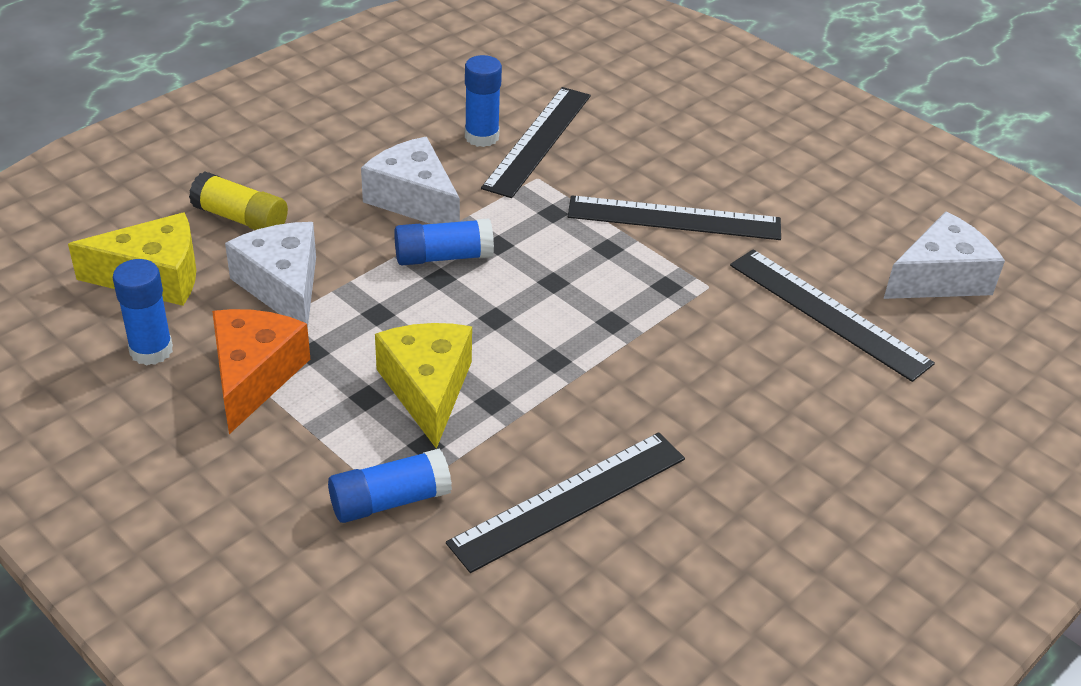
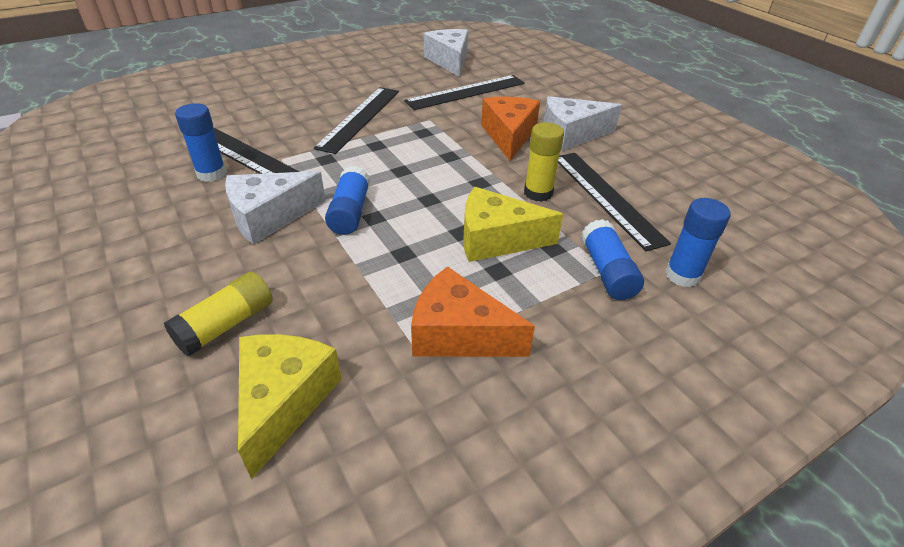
camera: 75 degrees left, 0 degrees up
blue glue stick [113,259,173,365] -> blue glue stick moved to [665,198,731,287]
white cheese [225,222,316,328] -> white cheese moved to [544,96,622,151]
none -> orange cheese [481,97,540,161]
none -> yellow glue stick [524,122,564,202]

